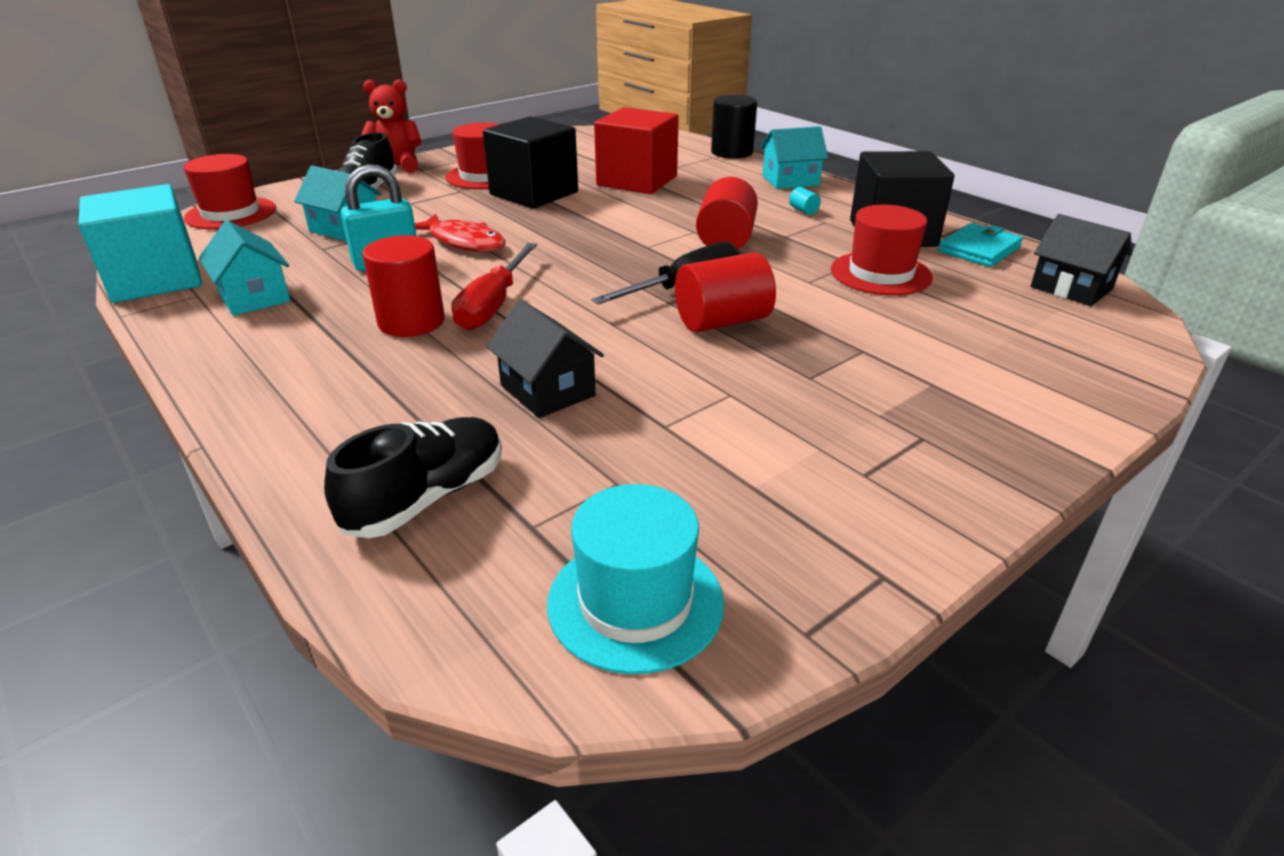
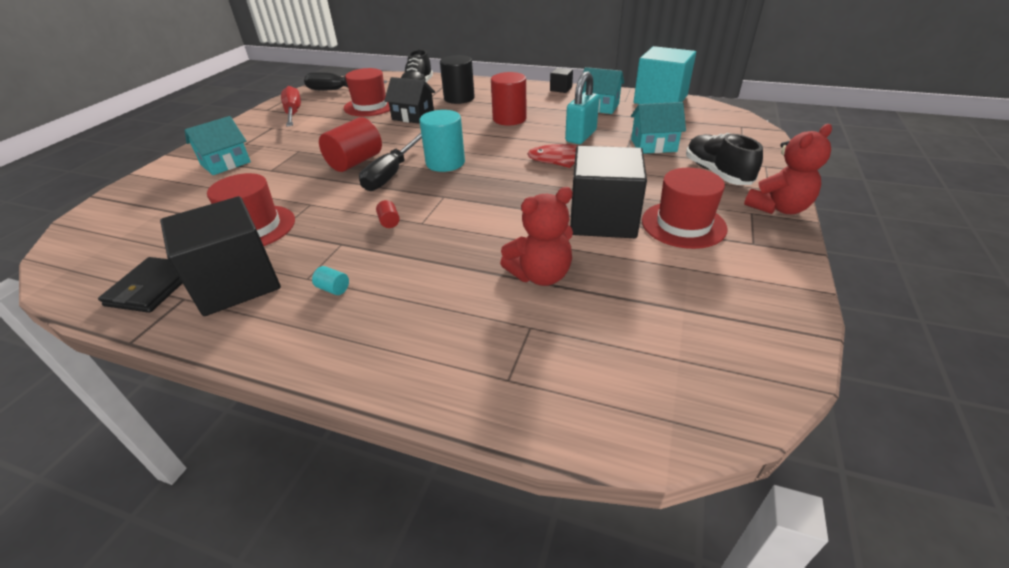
camera: 150 degrees right, 5 degrees up
red hat [183,154,276,230] -> red hat moved to [344,68,390,116]
red screwdriver [451,243,537,330] -> red screwdriver moved to [281,86,301,126]
turquoise hat [547,484,724,674] -> black screwdriver [304,72,387,90]
red cube [594,107,679,194] -> red teddy bear [500,187,573,286]
red cylinder [696,177,758,250] -> red cylinder [376,200,400,228], size x0.41
black cylinder [711,95,757,159] -> black cylinder moved to [440,55,475,104]
turquoise house [760,126,828,189] -> turquoise house moved to [185,116,251,175]
turquoise wallet [938,223,1023,267] -> black wallet [98,257,182,313]
black house [1031,214,1132,306] -> none
none -> turquoise cylinder [419,110,465,172]
none -> black cube [550,68,573,93]

